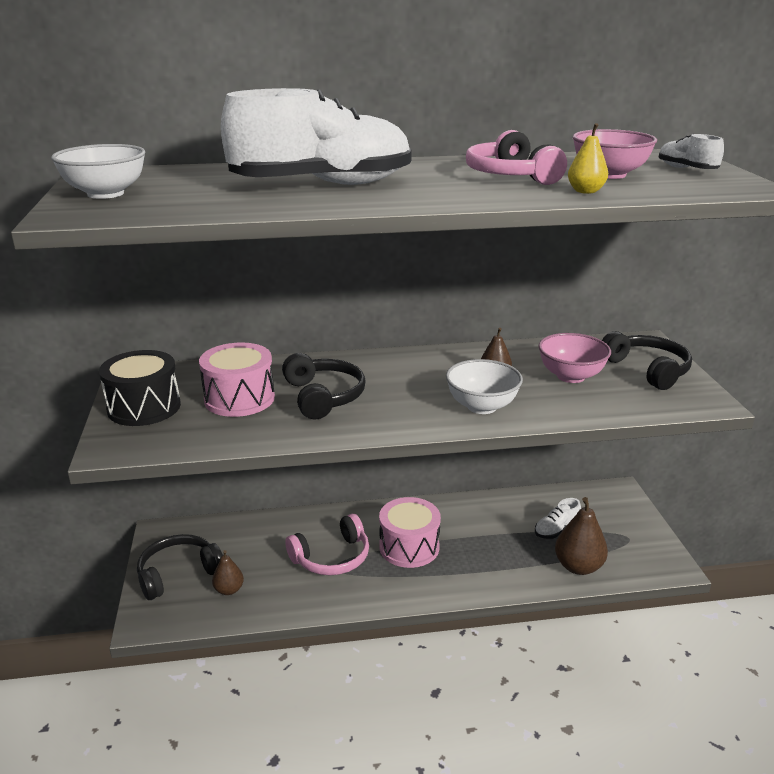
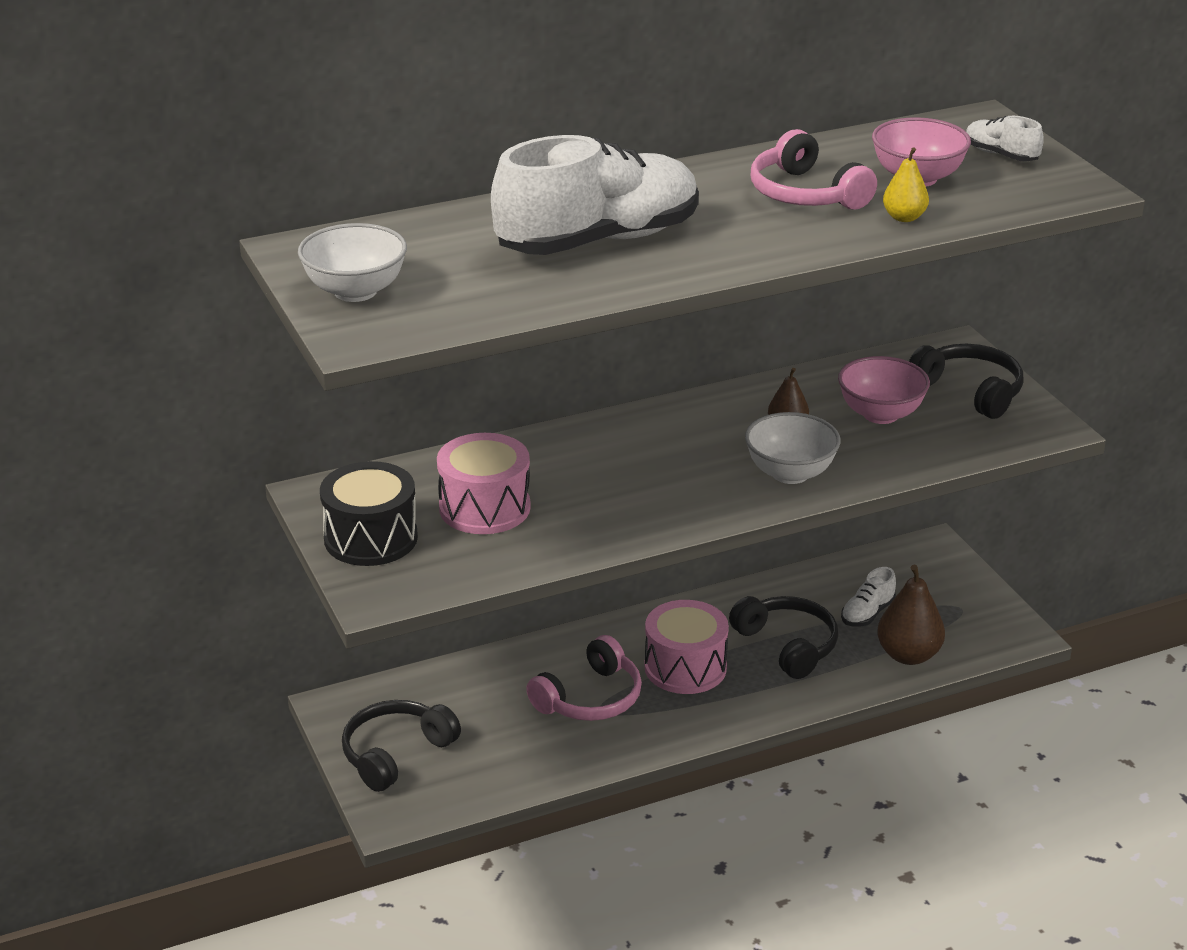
camera: 15 degrees left, 5 degrees up
brown pear [212,550,244,595] -> none
black headphones [282,353,366,419] -> black headphones moved to [729,596,838,679]

